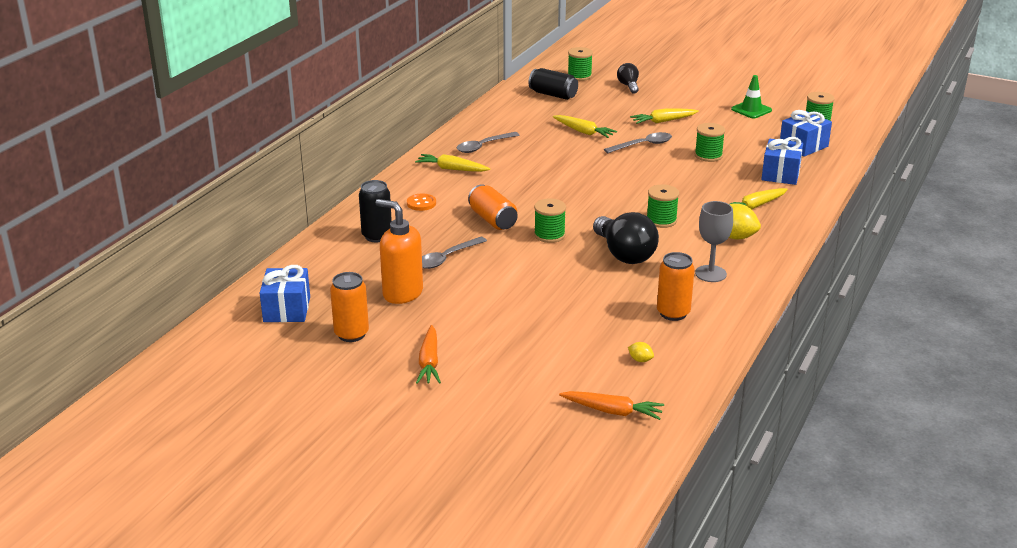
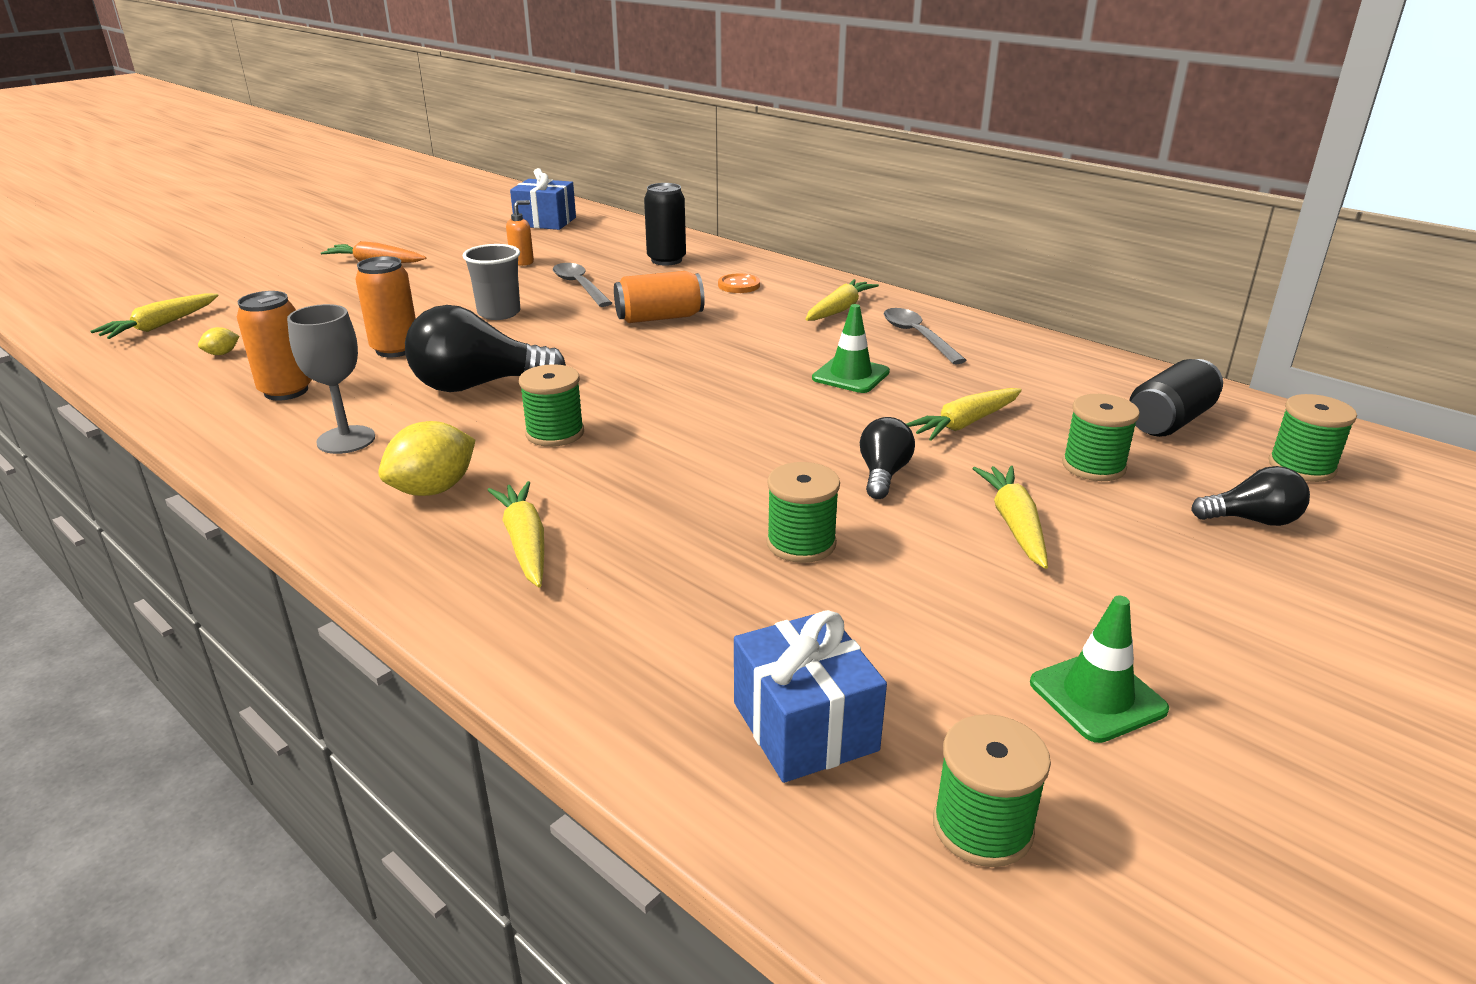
camera: 105 degrees right, 0 degrees up
orange can [330,272,369,342] -> orange can moved to [356,256,416,357]
orange soap dispenser [376,199,423,304] -> orange soap dispenser [506,200,534,266], size x0.50
green spool [534,198,566,243] -> green spool moved to [1062,394,1140,481]
orange carrot [559,391,664,420] -> yellow carrot [91,294,219,339]
grey spoon [604,132,672,153] -> black light bulb [860,417,915,499]
blue gift [761,137,803,185] -> none
none -> grey cup [463,244,520,320]
none -> green traffic cone [812,304,890,393]

